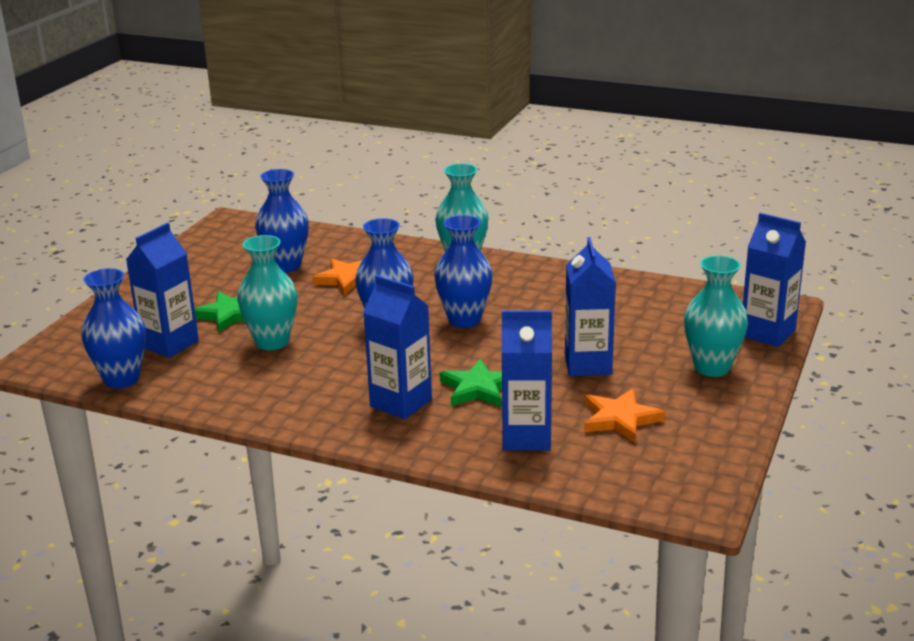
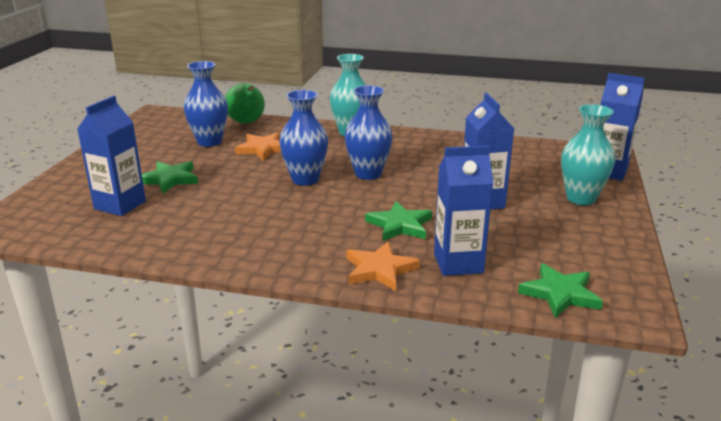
camera: 10 degrees left, 0 degrees up
blue vase [81,268,146,389] -> none
turquoise vase [237,235,297,350] -> none
blue carton [363,275,432,419] -> none
orange star [584,389,665,443] -> orange star moved to [347,242,420,291]
none -> green pear [225,83,265,123]
none -> green star [518,263,603,318]

